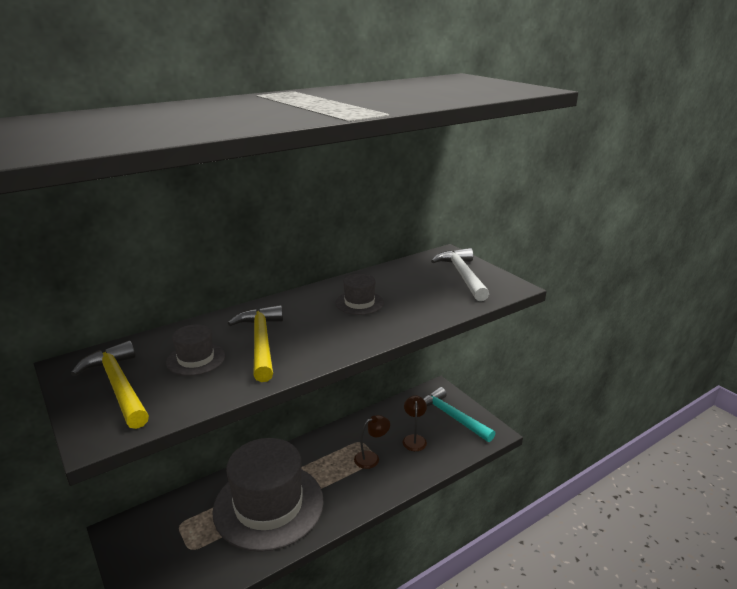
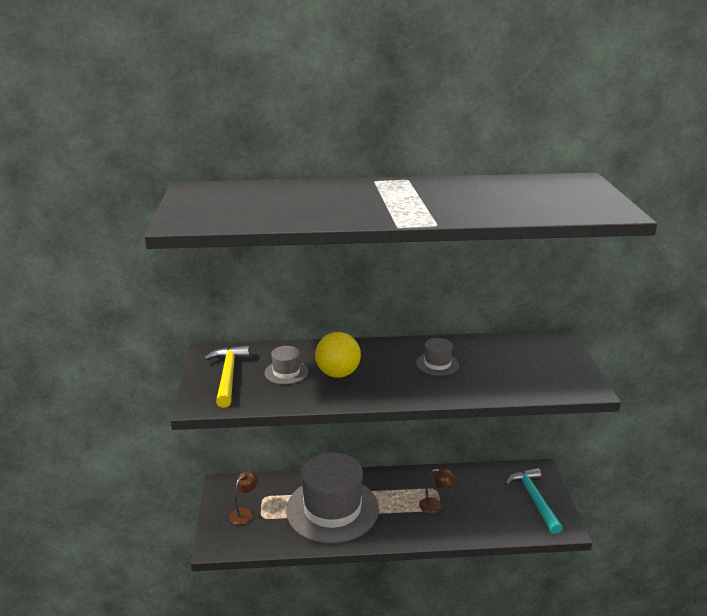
camera: 30 degrees right, 0 degrees up
yellow hammer [228,305,283,382] -> yellow ball [315,332,361,378]
brown lamp [403,395,427,451] -> brown lamp moved to [229,471,258,525]
white hammer [431,248,489,301] -> none

